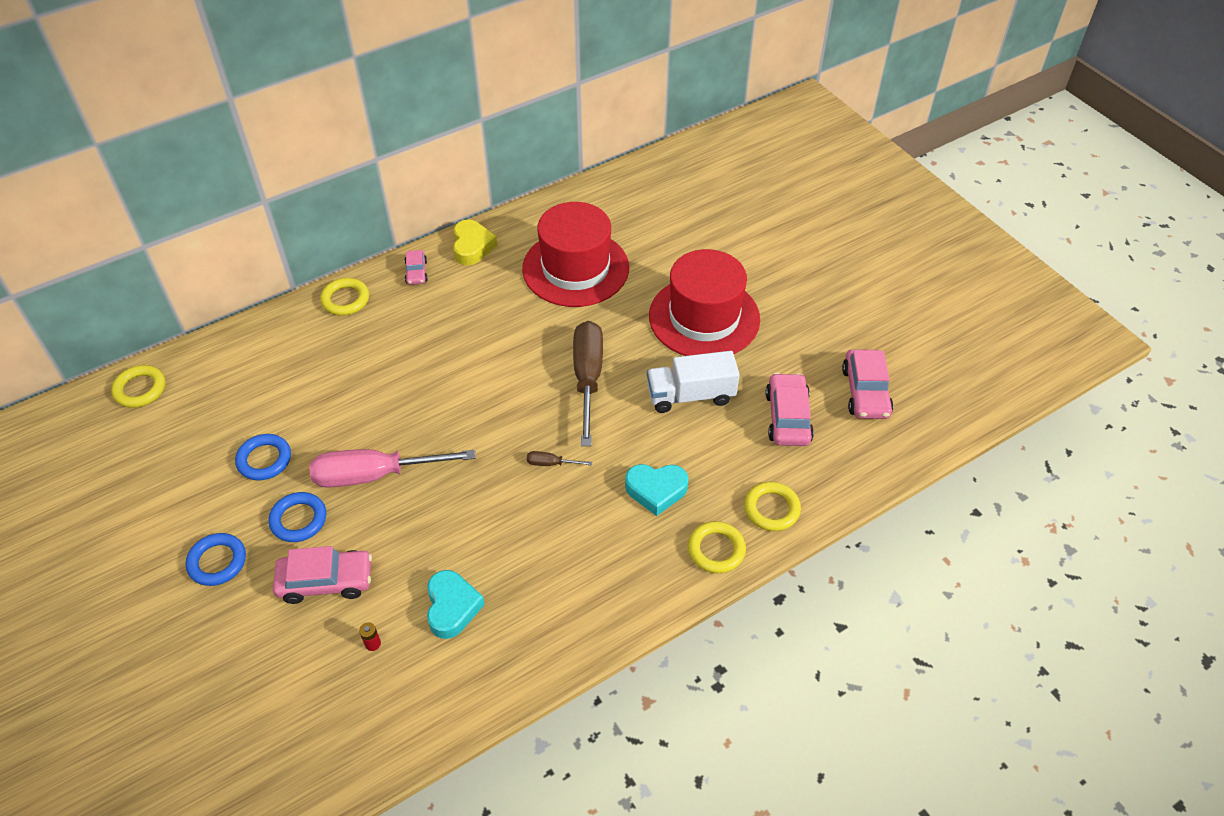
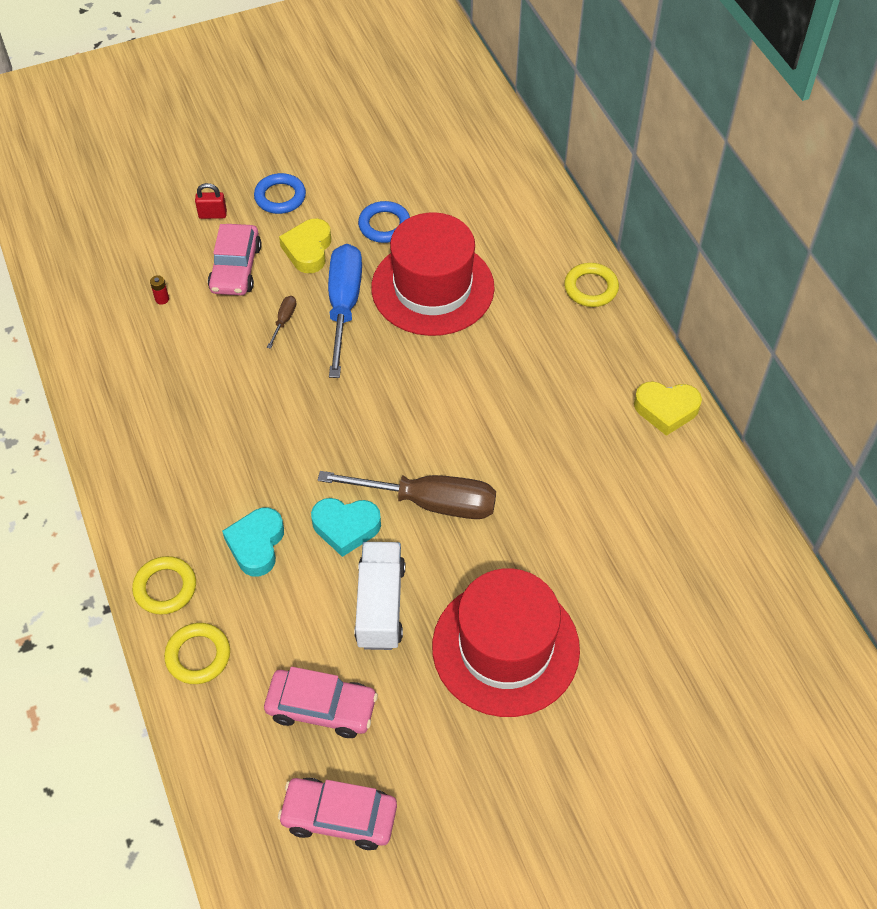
camera: 100 degrees right, 5 degrees up
yellow ring [111,365,166,408] -> none
blue ring [269,492,326,542] -> yellow heart [279,219,331,273]
pink screwdriver [309,449,476,488] -> blue screwdriver [328,244,362,378]
pink car [404,250,428,285] -> none
turquoise heart [427,570,485,639] -> turquoise heart moved to [311,498,381,557]
red hat [522,202,629,307] -> red hat moved to [371,212,495,336]
brown screwdriver [527,451,592,466] -> brown screwdriver moved to [267,296,296,349]
none -> red padlock [195,183,227,219]

